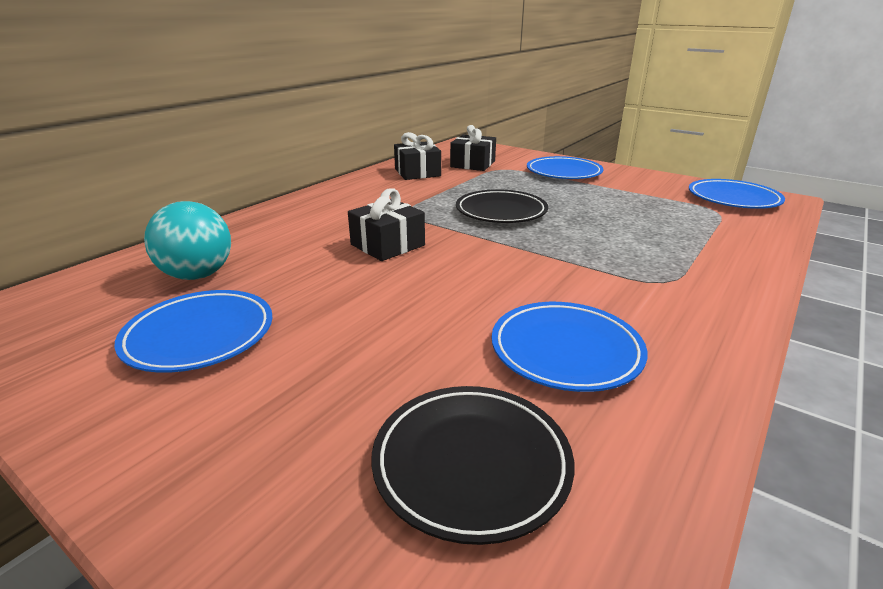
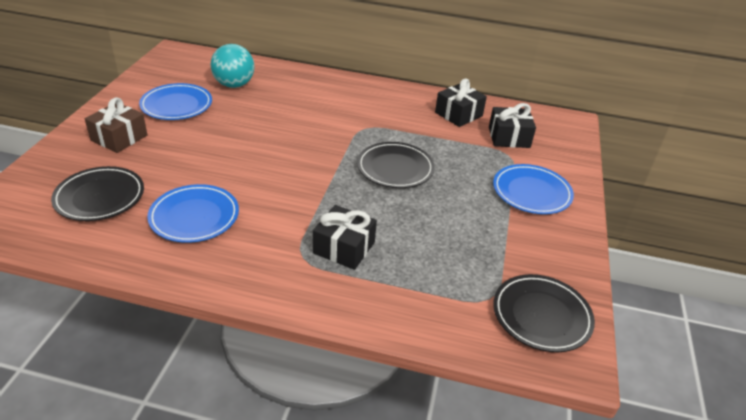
camera: 65 degrees right, 10 degrees up
black gift [348,188,425,261] -> black gift moved to [313,205,377,270]
blue plate [689,179,785,209] -> black plate [493,274,595,352]
none -> brown gift [85,97,148,153]

